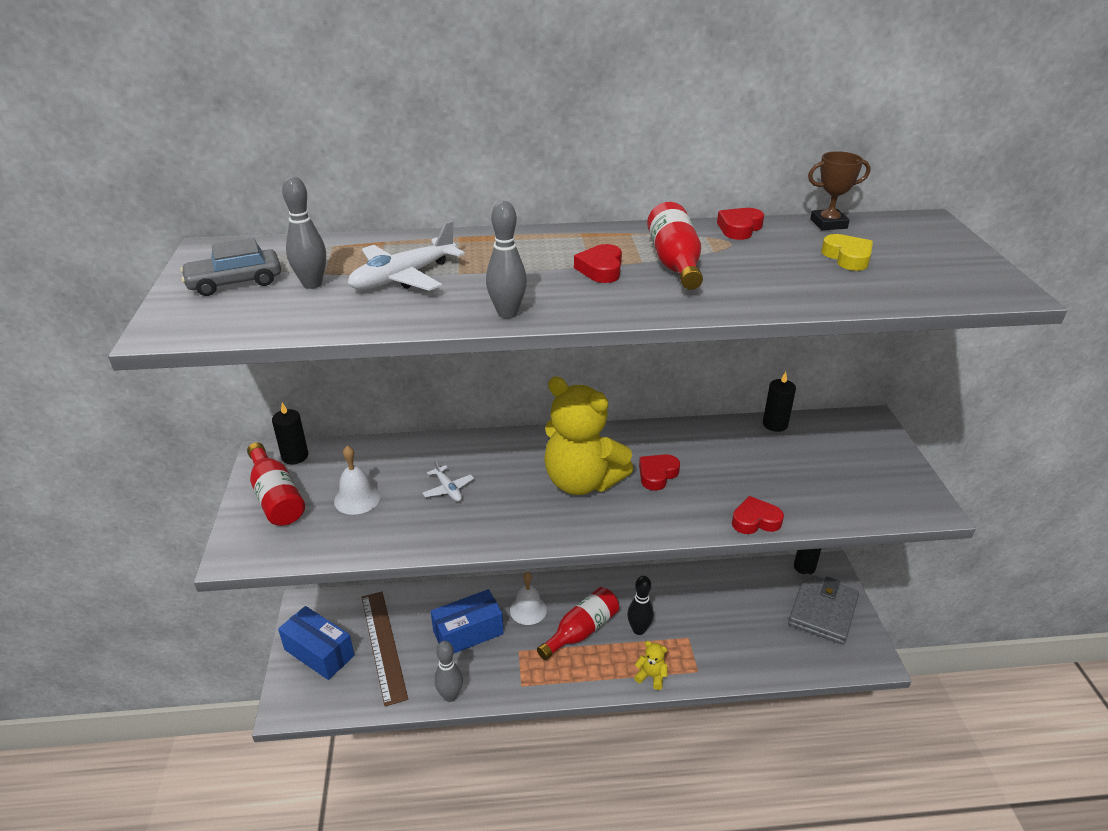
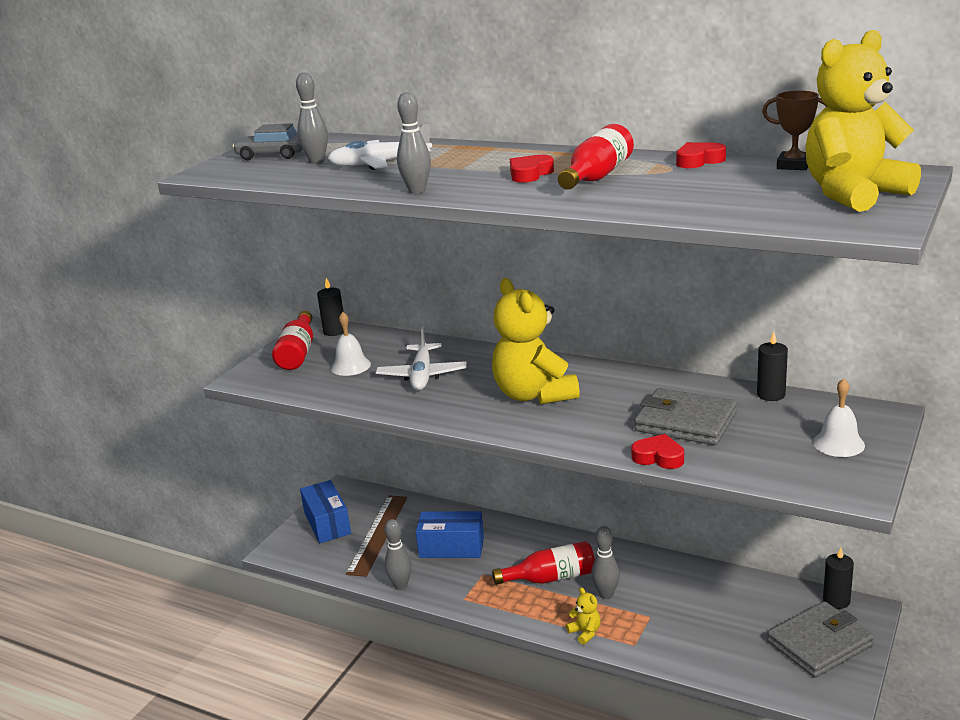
camera: 35 degrees right, 10 degrees down
white plane [422,459,474,502] -> white plane [376,326,467,390], size x1.83
white bell [510,572,547,625] -> white bell moved to [813,379,865,457]
black bowling pin [627,576,654,635] -> grey bowling pin [591,526,620,599]
red heart [639,454,680,491] -> none
yellow heart [821,234,873,271] -> none
none -> grey wallet [634,388,737,445]
none -> yellow teddy bear [805,30,921,212]

